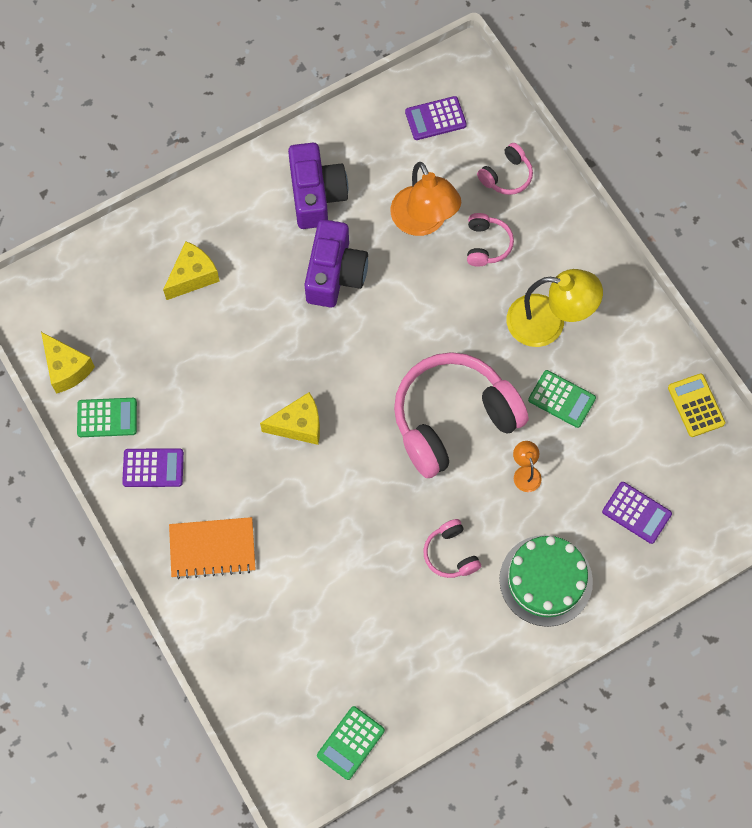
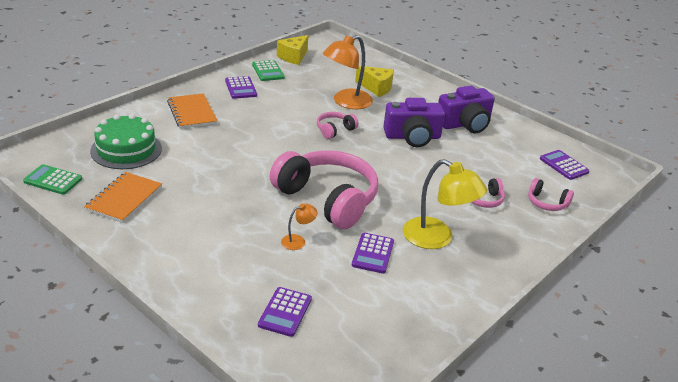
camera: 70 degrees right, 35 degrees down
yellow cheese [260,392,320,445] -> none
orange lamp [391,162,461,236] -> orange lamp moved to [323,35,373,109]
pink headphones [423,519,481,578] -> pink headphones moved to [317,112,359,139]
green cake [499,535,593,627] -> green cake moved to [90,114,162,169]
yellow lamp [507,269,603,347] -> yellow lamp turned 45 degrees counterclockwise [403,159,487,249]
green calculator [528,370,596,428] -> purple calculator [352,233,394,273]
yellow calculator [668,374,725,437] -> none
none -> orange notebook [84,172,162,223]

